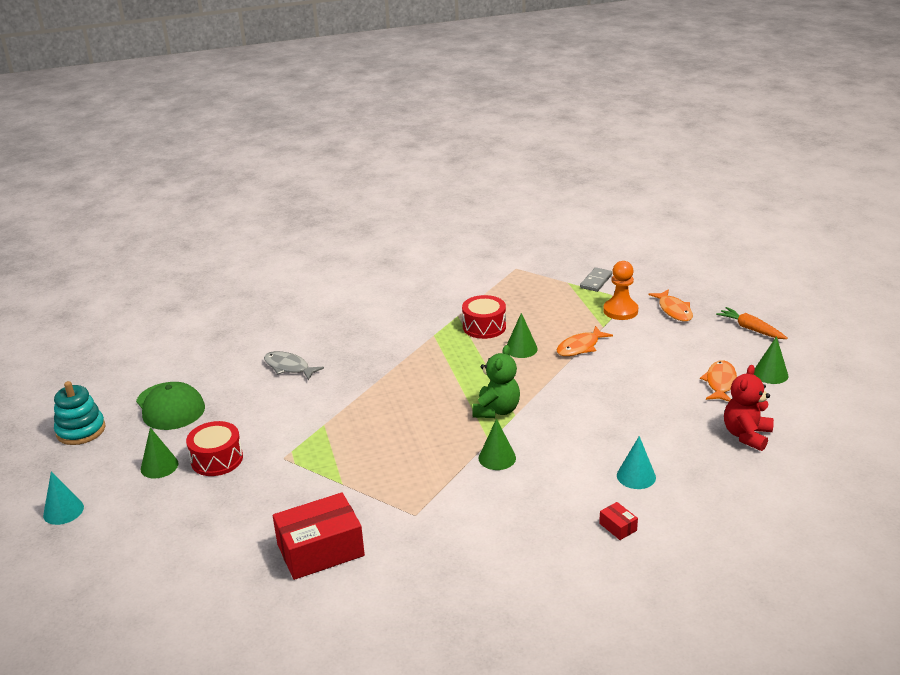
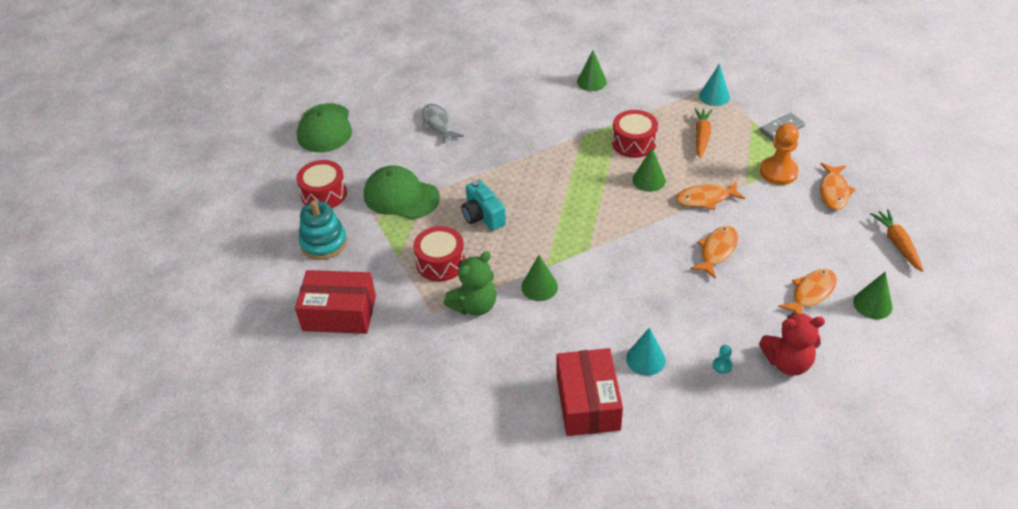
camera: 30 degrees right, 15 degrees up
turquoise cone [43,471,84,525] -> turquoise cone moved to [699,64,730,106]
turquoise stacking toy [54,381,105,445] -> turquoise stacking toy moved to [299,200,347,260]
green cone [141,427,179,479] -> green cone moved to [577,50,607,91]
green teddy bear [473,345,520,418] -> green teddy bear moved to [444,251,497,316]
red box [599,502,638,540] -> red box [557,348,623,436], size x2.38
red teddy bear [724,365,774,451] -> red teddy bear turned 150 degrees counterclockwise [759,313,825,376]
none -> green cap [364,165,440,219]
none -> red drum [413,226,465,281]
none -> turquoise camera [461,180,506,231]
none -> orange fish [690,226,738,279]
none -> orange carrot [694,108,713,158]
none -> turquoise pawn [713,345,732,374]

